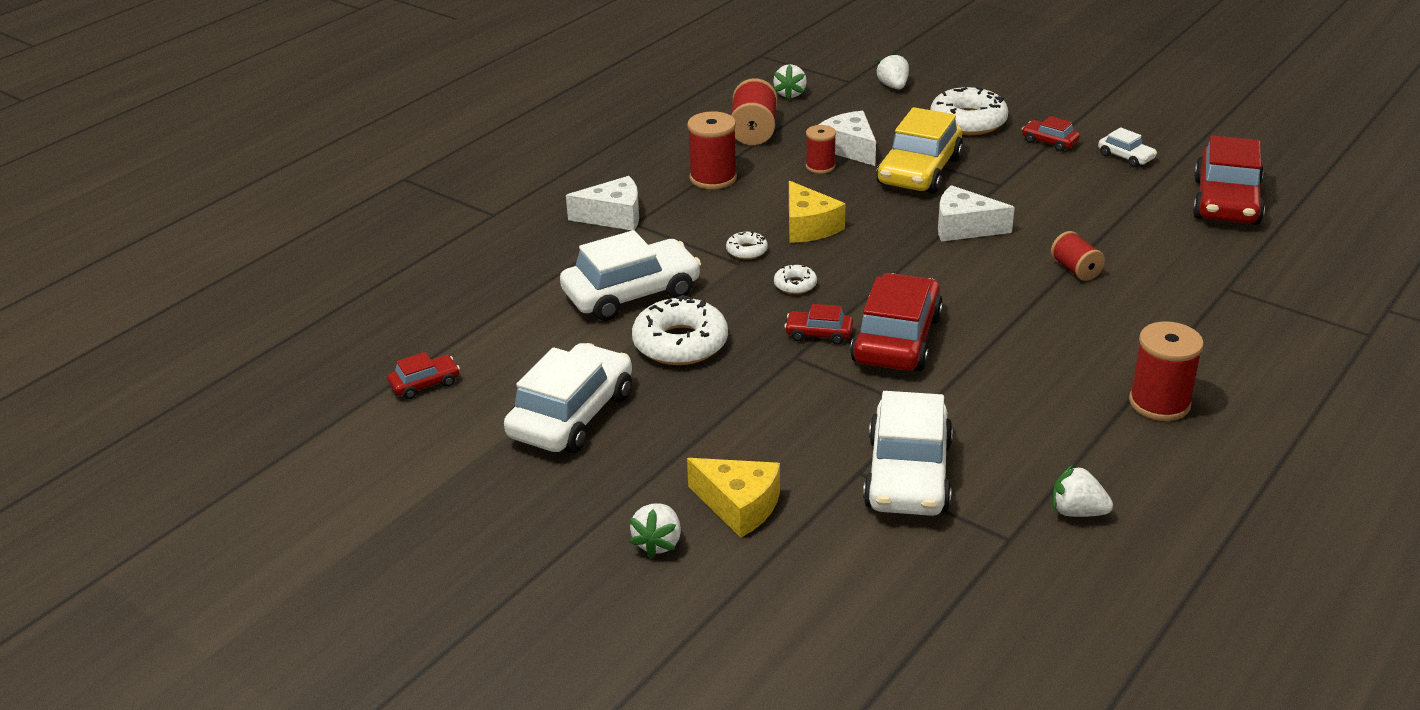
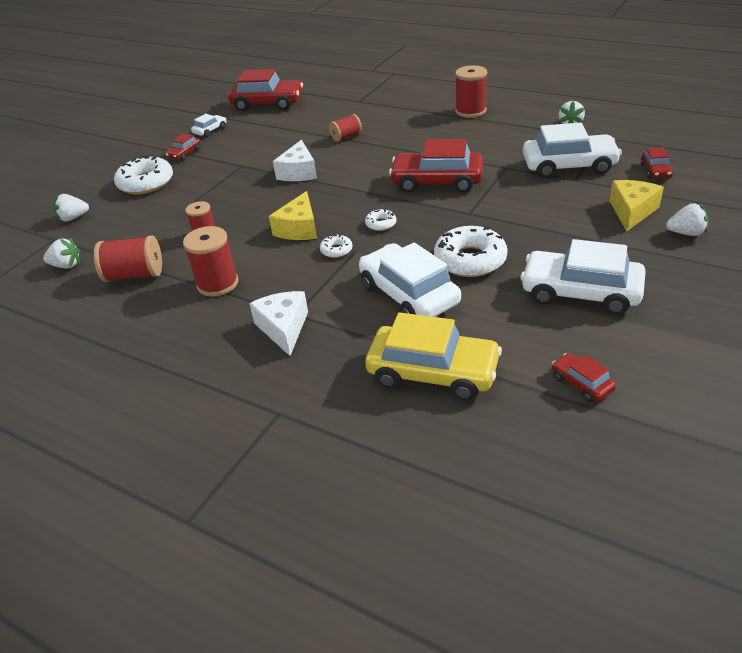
camera: 95 degrees left, 5 degrees up
red car [784,304,853,345] -> red car moved to [640,147,673,178]
yellow cheese [789,181,845,243] -> yellow cheese turned 135 degrees clockwise [269,191,317,240]
white cheese [818,111,876,166] -> none
yellow car [876,107,963,194] -> yellow car moved to [365,312,502,401]

